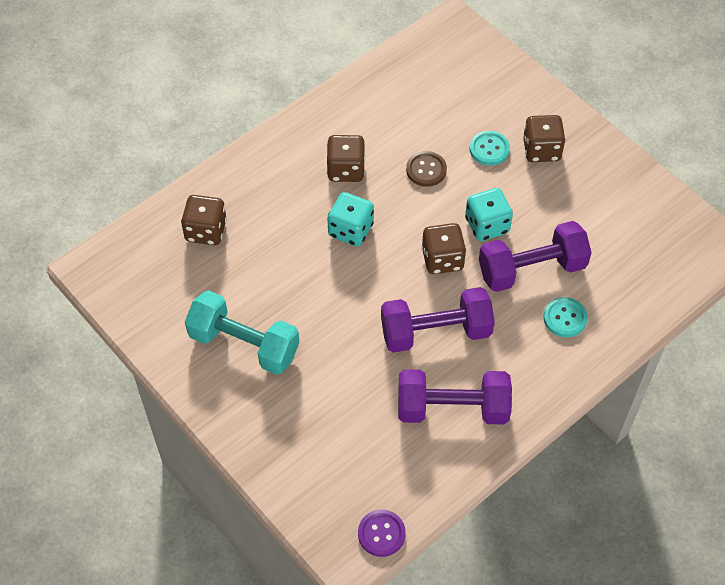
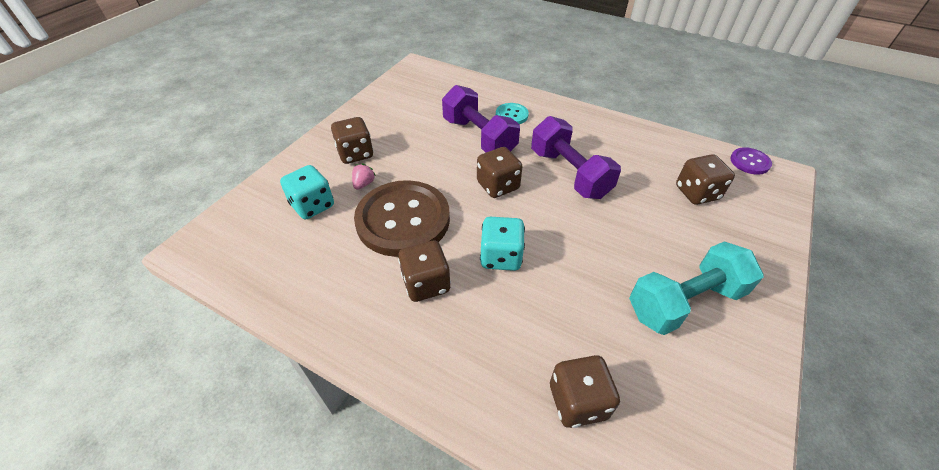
camera: 110 degrees left, 10 degrees down
turquoise dumbbell [185,290,300,375] -> turquoise dumbbell turned 60 degrees clockwise [629,241,764,335]
purple dumbbell [398,369,512,424] -> none
brown button [406,151,447,187] -> brown button [354,180,450,257], size x2.26
turquoise dice [465,188,513,241] -> turquoise dice moved to [280,165,334,220]
turquoise button [470,131,510,166] -> pink strawberry [352,164,376,190]
none -> brown dice [676,154,735,205]

